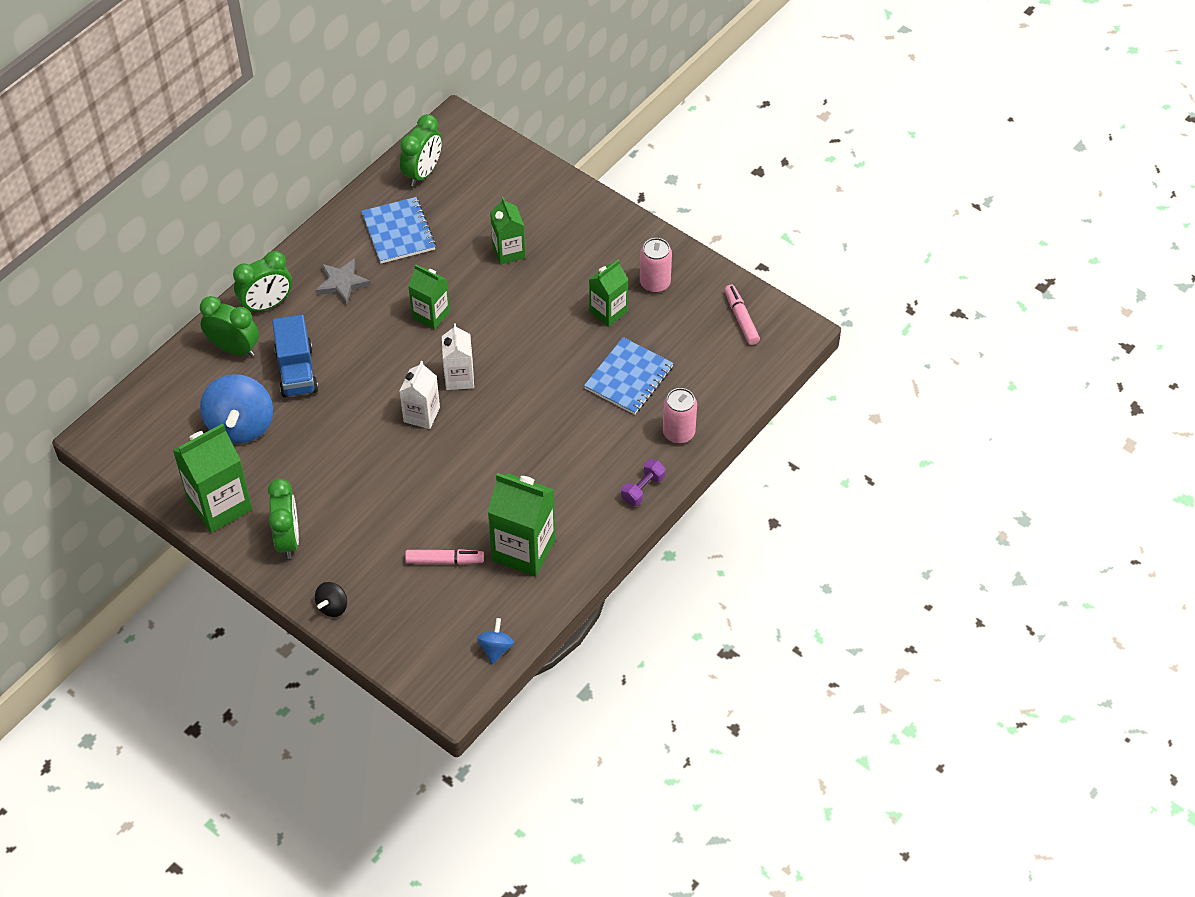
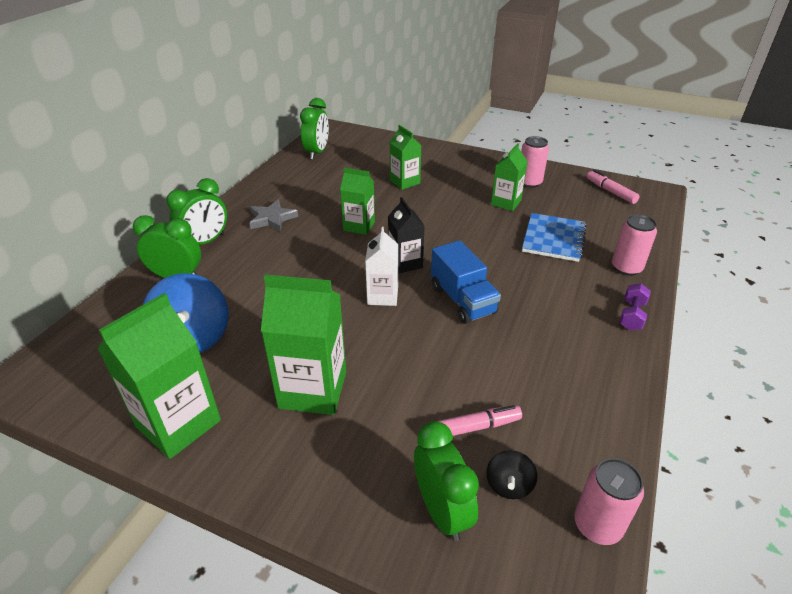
camera: 15 degrees left, 15 degrees down
green clock [268,478,299,559] -> green clock moved to [414,421,479,541]
blue truck [272,315,318,398] -> blue truck moved to [431,240,501,324]
black spinning top [315,582,347,617] -> black spinning top moved to [486,450,537,499]
blue notebook [361,197,436,264] -> none
white carton [442,323,474,390] -> black carton [388,197,425,273]
blue spinning top [477,618,514,664] -> pink can [574,458,644,545]
green carton [488,473,555,577] -> green carton moved to [261,275,346,415]

